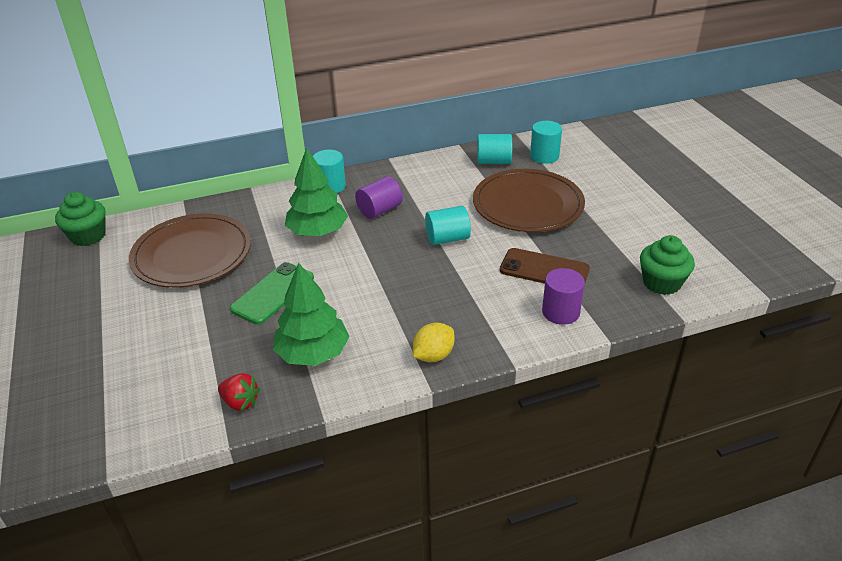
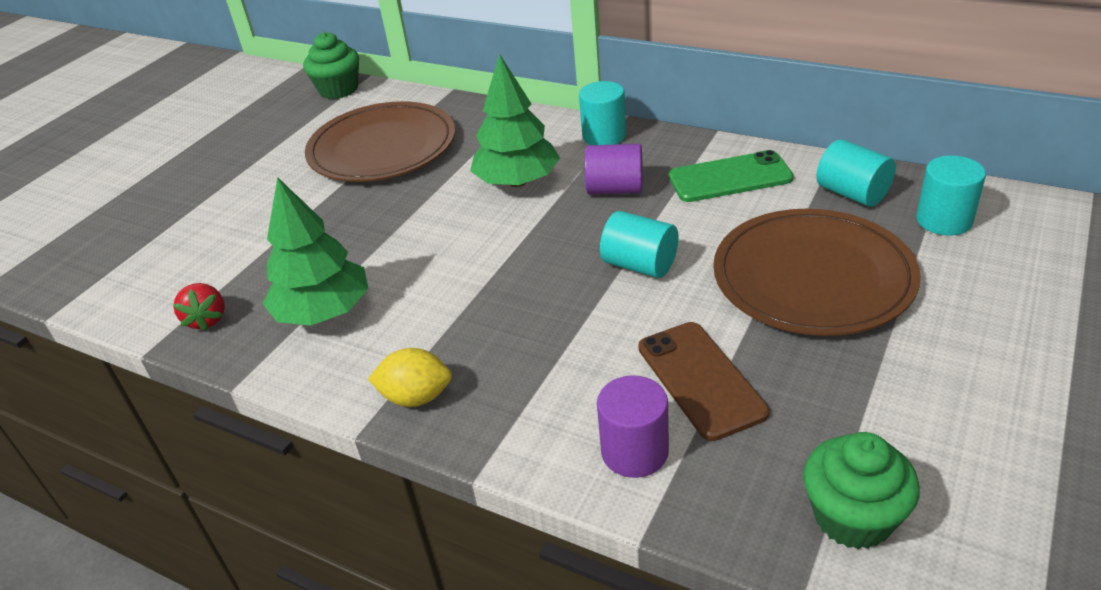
camera: 50 degrees right, 0 degrees up
green phone [230,262,314,325] -> green phone moved to [669,150,794,202]

